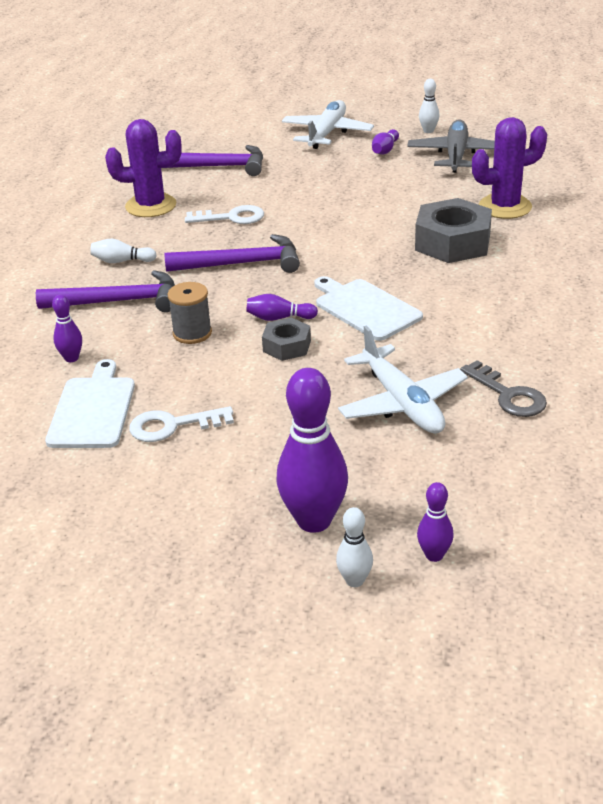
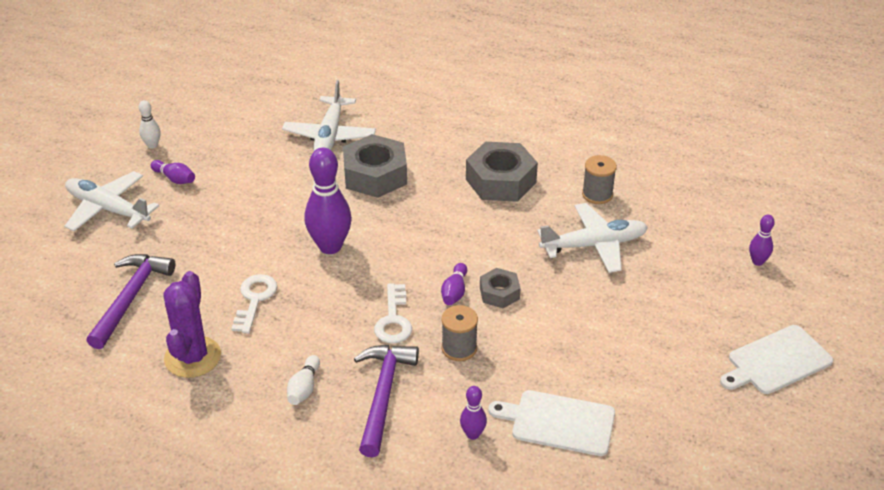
camera: 80 degrees left, 5 degrees up
white key [129,406,234,442] -> white key moved to [374,283,412,344]
purple hammer [164,234,300,273] -> none
purple bowling pin [276,368,348,533] -> purple bowling pin moved to [304,148,352,254]
white cutting board [314,276,423,341] -> white cutting board moved to [720,325,833,394]
white bowling pin [336,507,373,587] -> none
grey plane [407,119,495,173] -> none
grey key [460,360,547,417] -> grey spool [582,155,617,204]
purple cactus [472,117,547,219] -> white plane [282,80,376,151]
none -> grey nut [466,142,538,202]

